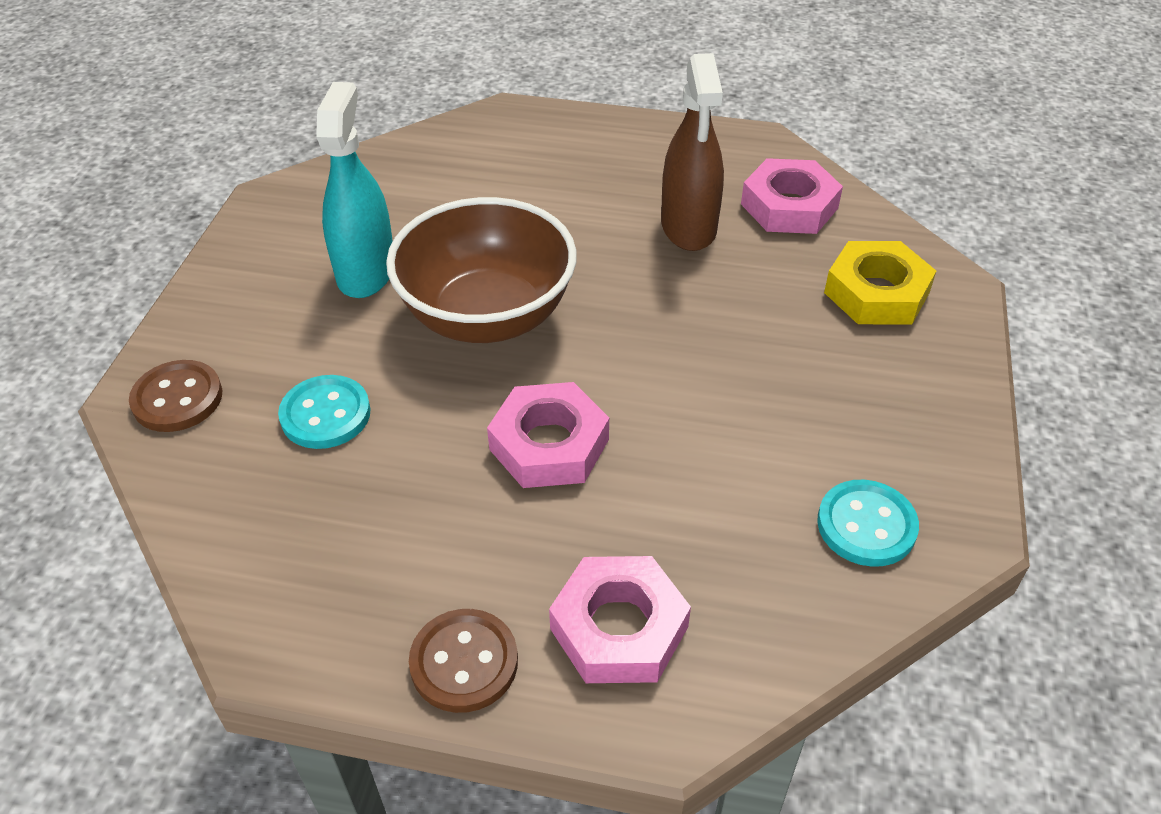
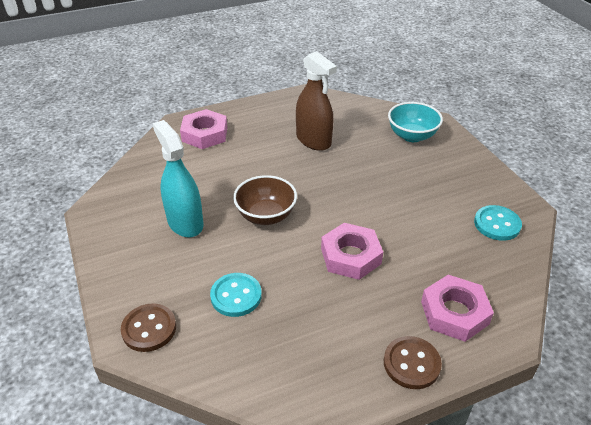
camera: 35 degrees left, 5 degrees down
brown bowl [386,197,577,343] -> brown bowl [233,175,297,225], size x0.64
pink nut [741,158,843,234] -> pink nut moved to [180,109,227,149]
yellow nut [824,241,936,324] -> turquoise bowl [388,102,443,142]

